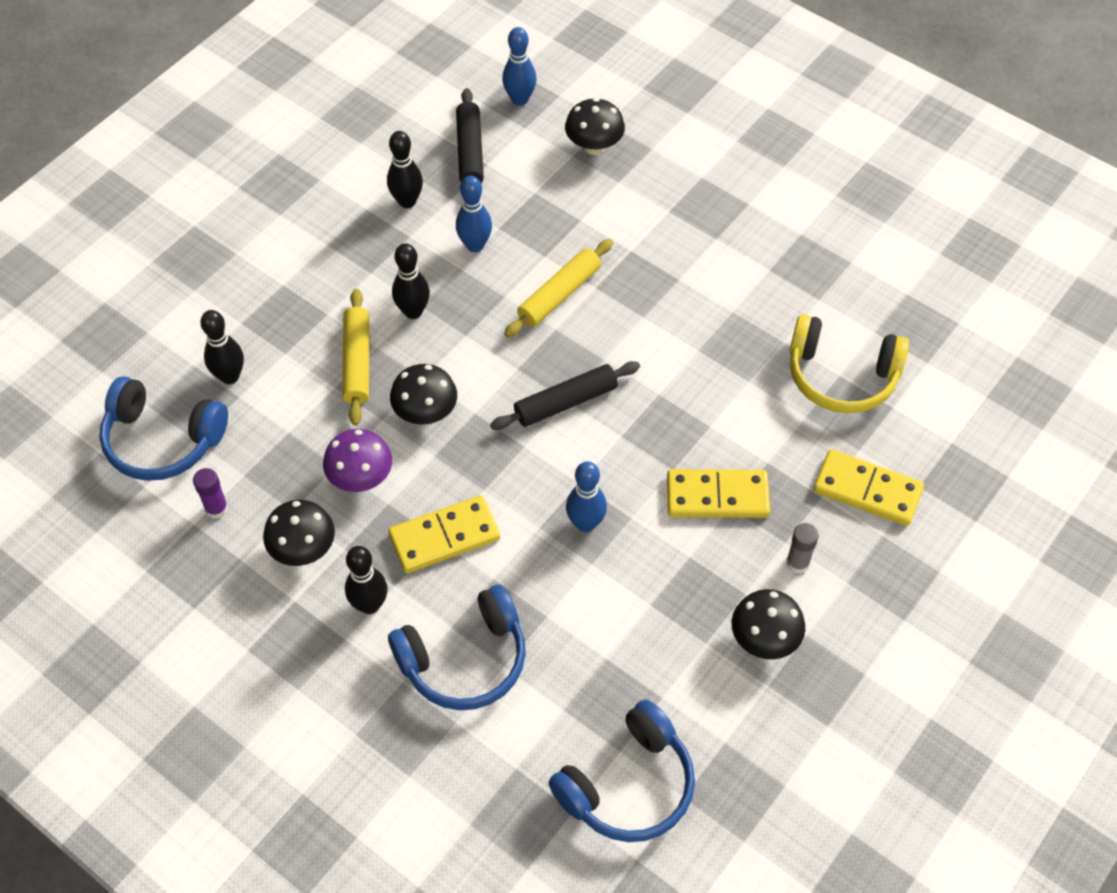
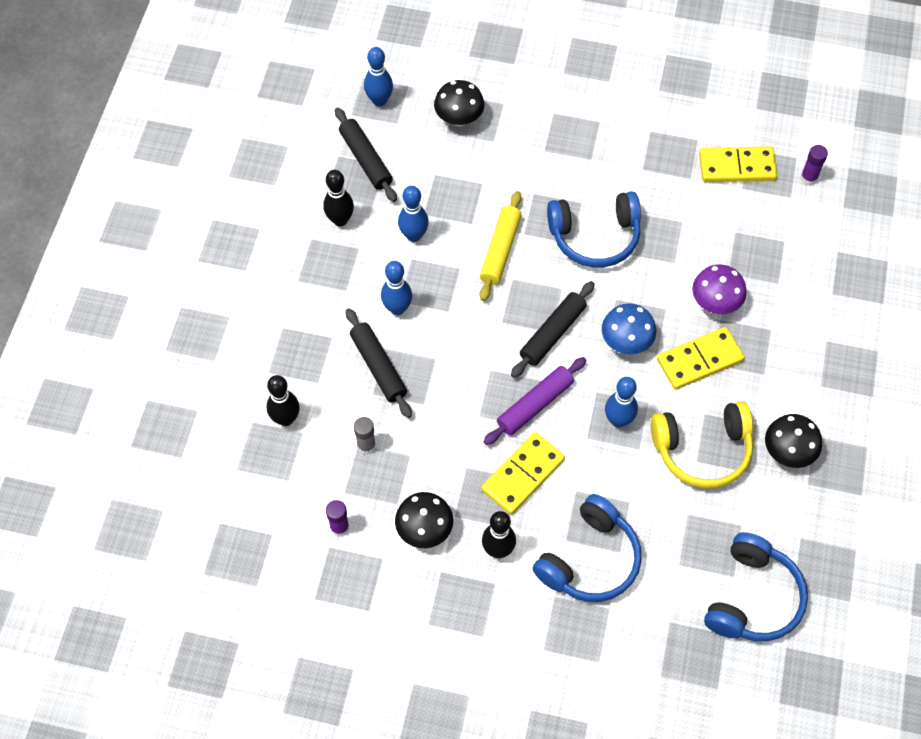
camera: 25 degrees left, 5 degrees up
blue headphones [99,376,228,481] -> blue headphones moved to [547,191,641,267]
purple mushroom [323,429,392,492] -> purple mushroom moved to [692,265,747,314]
yellow rolling pin [342,289,369,425] -> black rolling pin [346,308,412,418]
black mushroom [390,364,457,425] -> none
black bowling pin [392,243,430,319] -> blue bowling pin [381,261,412,315]
grey glue stick [786,523,819,573] -> grey glue stick moved to [354,417,376,454]
yellow headphones [790,314,909,413] -> yellow headphones moved to [651,401,753,488]
yellow domino [813,449,924,526] -> yellow domino moved to [699,147,778,182]
none -> purple rolling pin [484,357,587,445]
none -> blue mushroom [602,304,656,355]
none -> purple glue stick [801,145,828,185]

